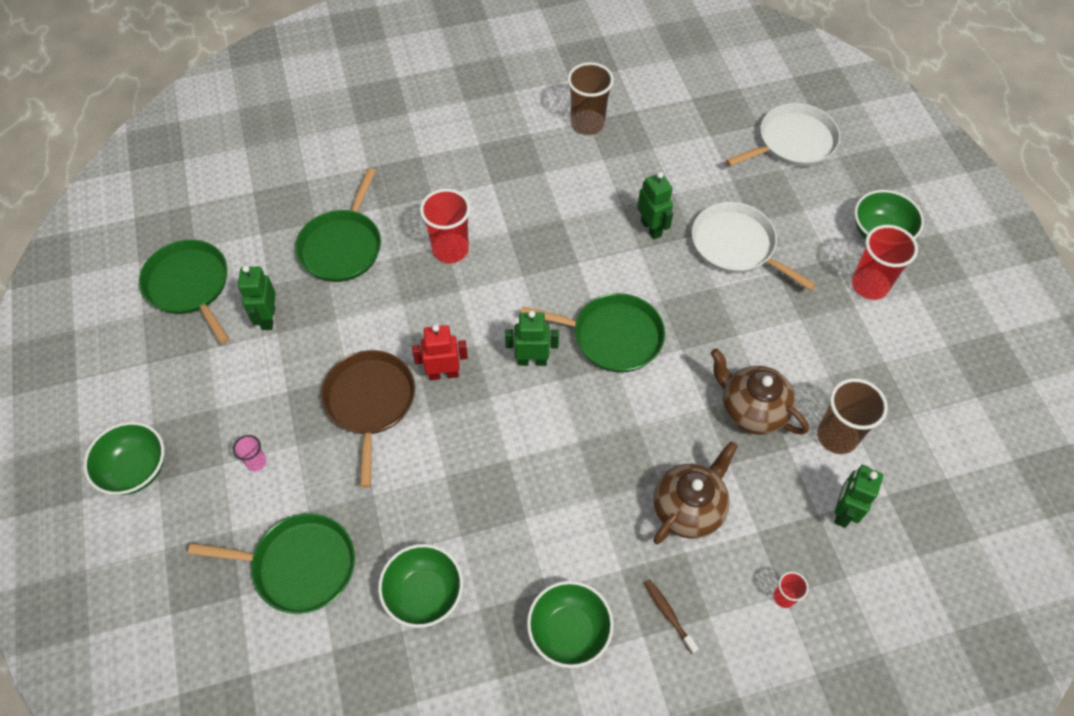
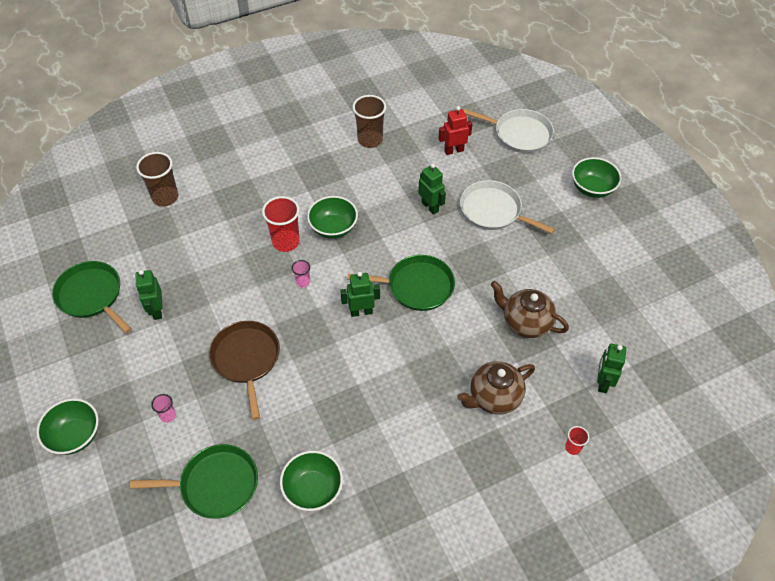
camera: 10 degrees left, 5 degrees down
green pan [295,168,381,282] -> none
red robot [412,325,468,380] -> red robot moved to [438,106,472,155]
green bowl [527,581,614,668] -> green bowl moved to [307,196,358,239]
brown toothbrush [644,579,699,654] -> none
brown teapot [653,441,738,545] -> brown teapot turned 150 degrees counterclockwise [457,361,535,415]
white pan [726,103,840,167] -> white pan turned 60 degrees clockwise [464,109,554,153]
brown cup [817,378,888,454] -> brown cup moved to [136,152,179,207]
red cup [852,225,918,300] -> none
none -> pink cup [292,260,310,288]

